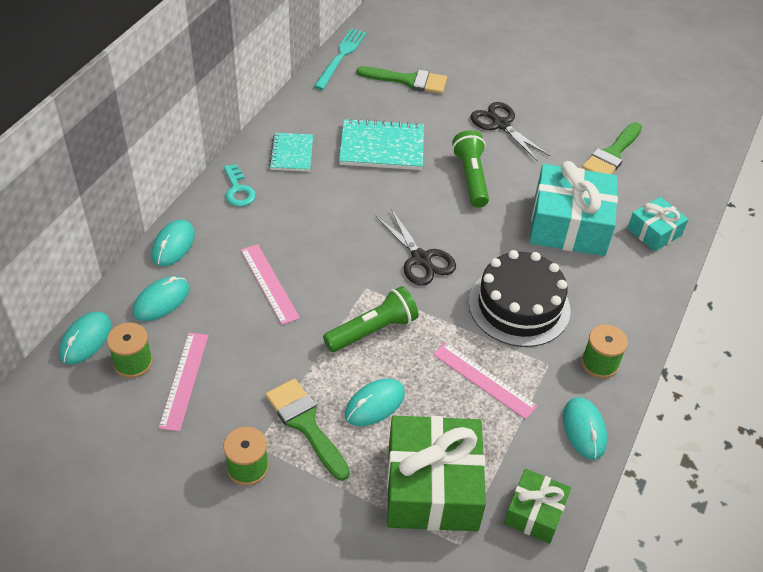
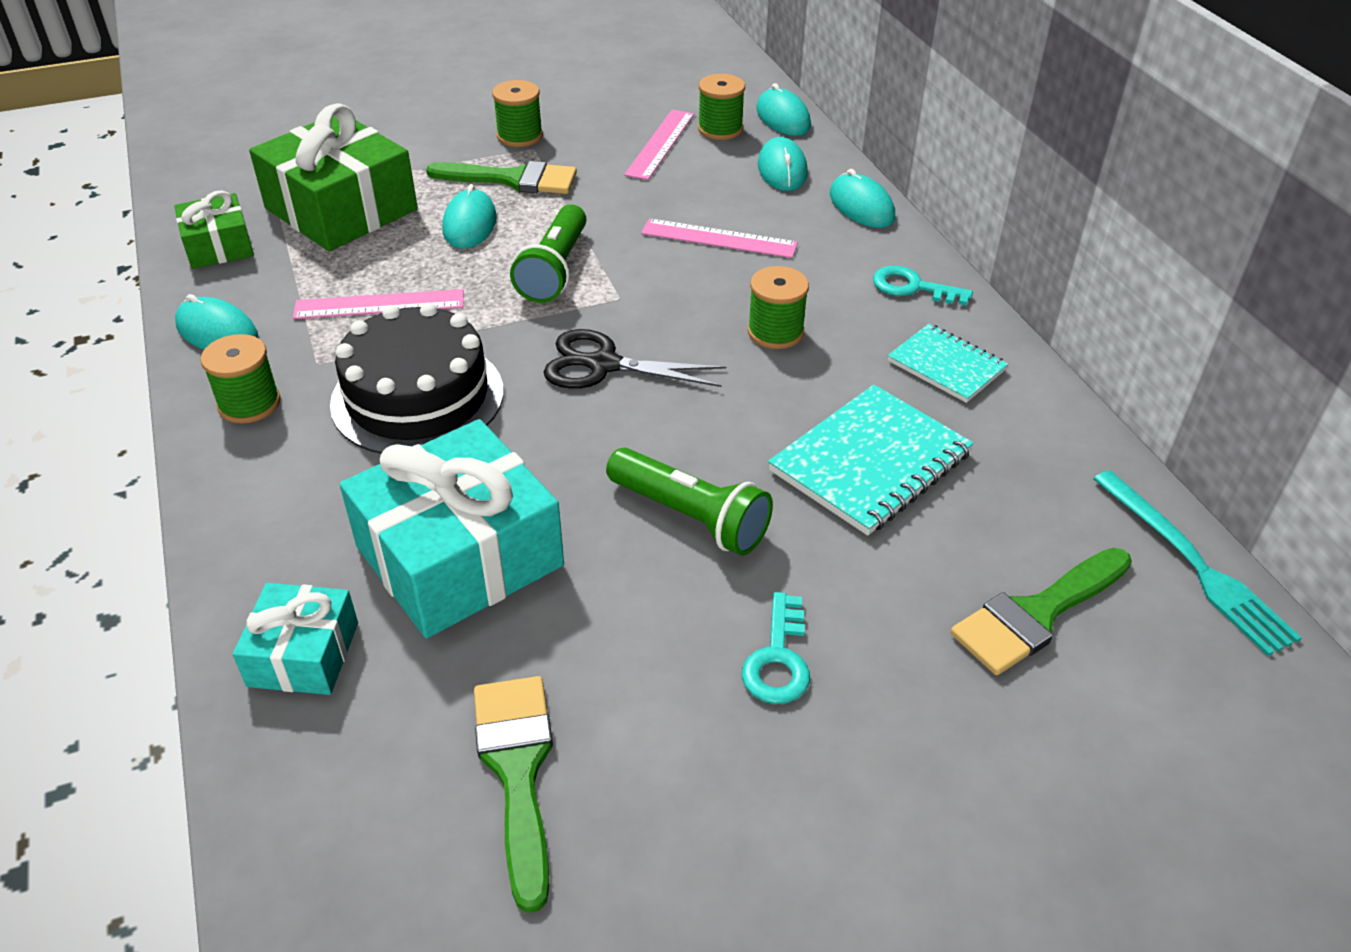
camera: 135 degrees right, 5 degrees down
pink ruler [159,333,208,431] -> pink ruler turned 60 degrees clockwise [624,110,694,180]
black scissors [471,102,550,162] -> turquoise key [741,592,810,704]
none -> green spool [747,266,809,349]

